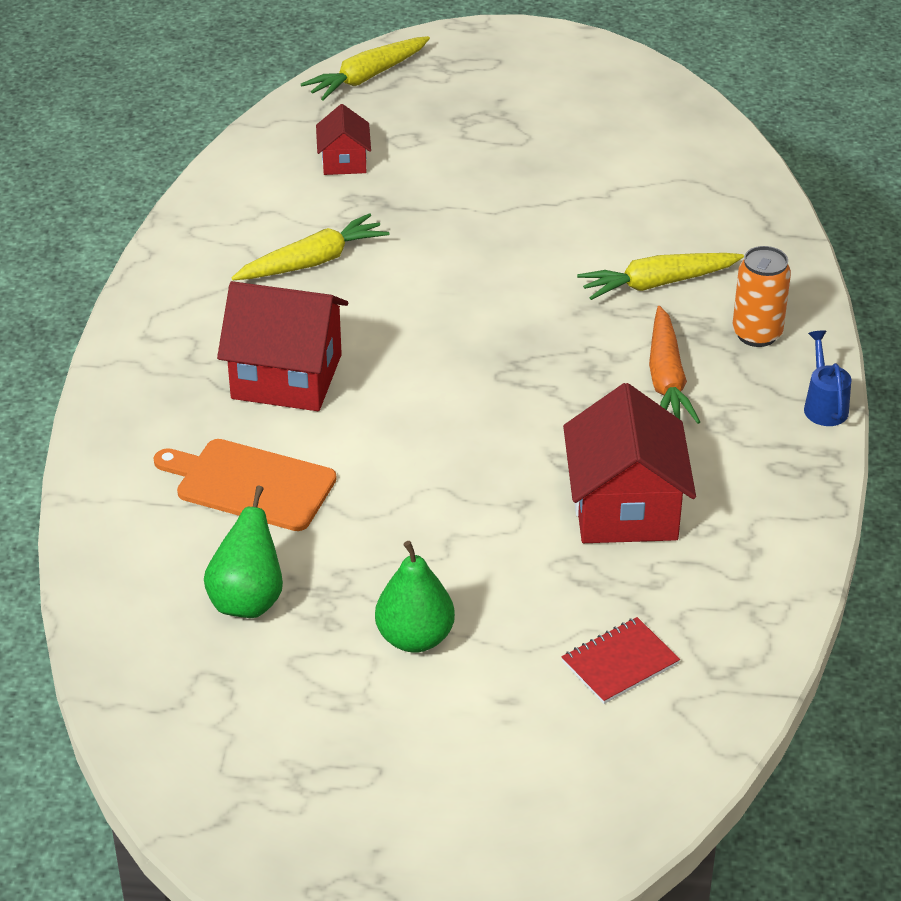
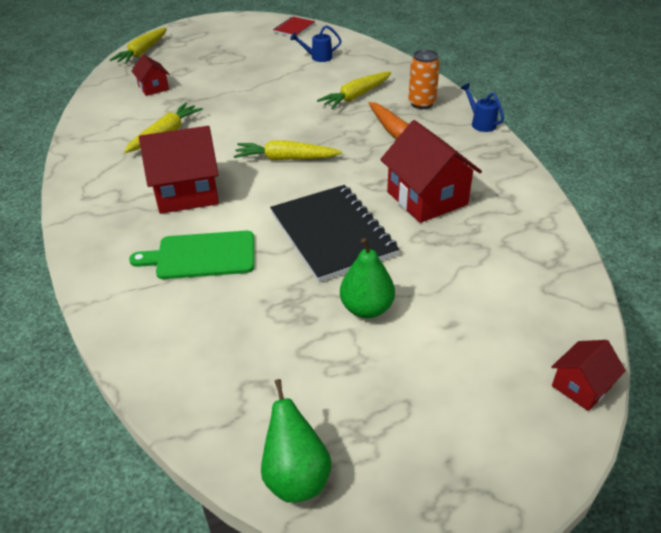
camera: 25 degrees left, 0 degrees up
orange cutting board [154,439,336,531] -> green cutting board [129,231,254,279]
green pear [204,486,283,618] -> green pear moved to [261,379,331,503]
red notebook [562,617,680,704] -> red notebook moved to [273,16,315,36]
none -> yellow carrot [234,140,342,160]
none -> black notebook [270,185,399,282]
none -> blue watering can [290,25,342,62]
none -> red house [551,340,626,411]

